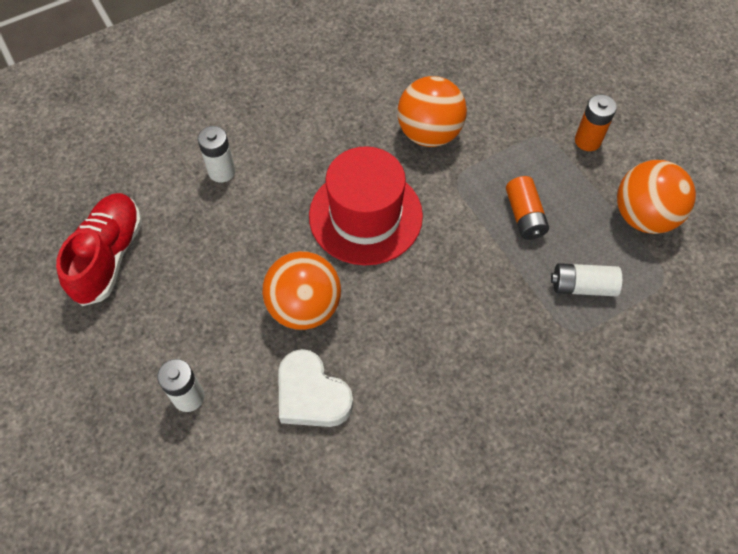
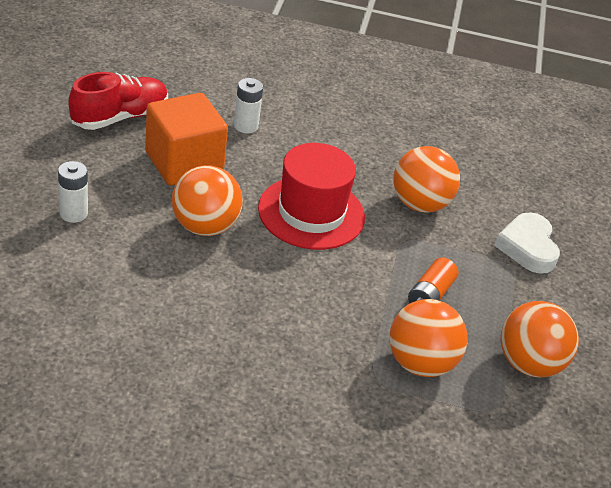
camera: 35 degrees right, 20 degrees down
white heart [278,349,353,427] -> white heart moved to [494,212,560,274]
white battery [551,263,623,296] -> orange ball [389,299,468,377]
orange battery [575,95,617,151] -> none
none -> orange cube [145,93,228,186]

